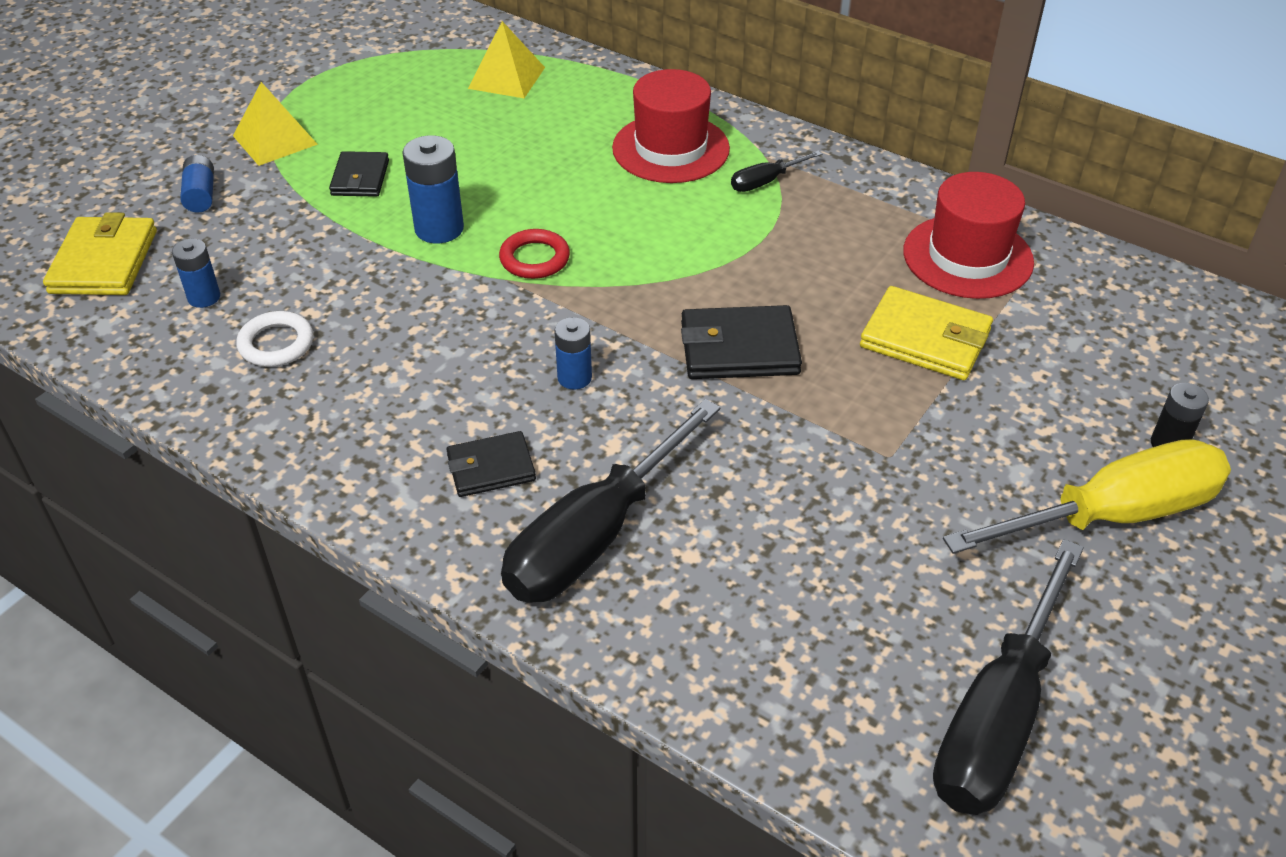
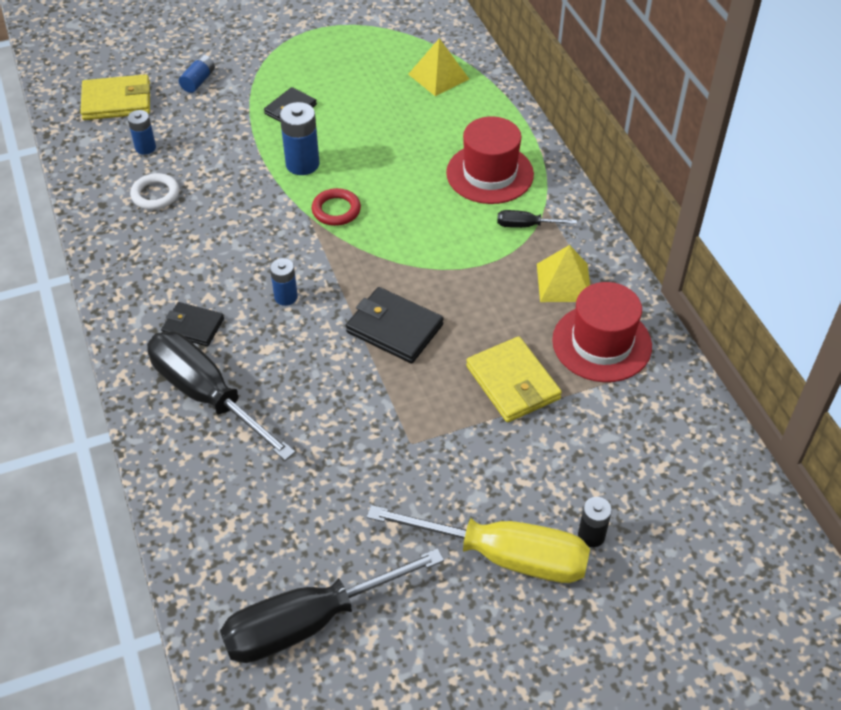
camera: 35 degrees right, 5 degrees up
yellow wallet [43,212,157,295] -> yellow wallet turned 45 degrees clockwise [80,74,150,120]
yellow pyramid [233,82,318,166] -> yellow pyramid moved to [537,245,590,302]
black screwdriver [501,399,720,603] -> black screwdriver turned 60 degrees clockwise [147,331,295,461]

